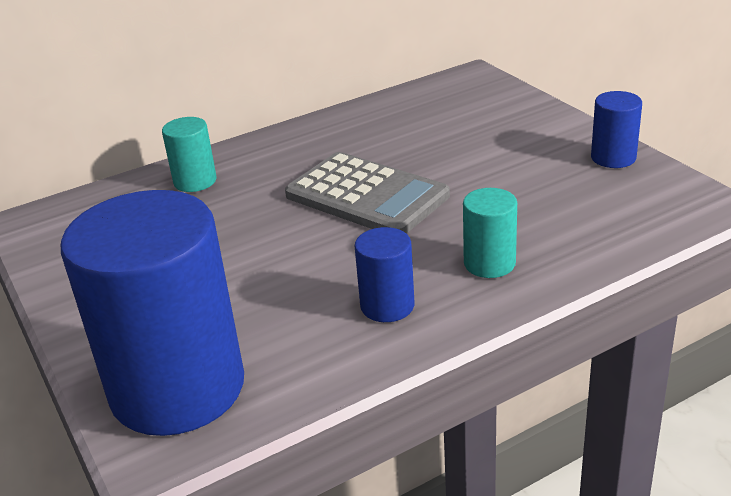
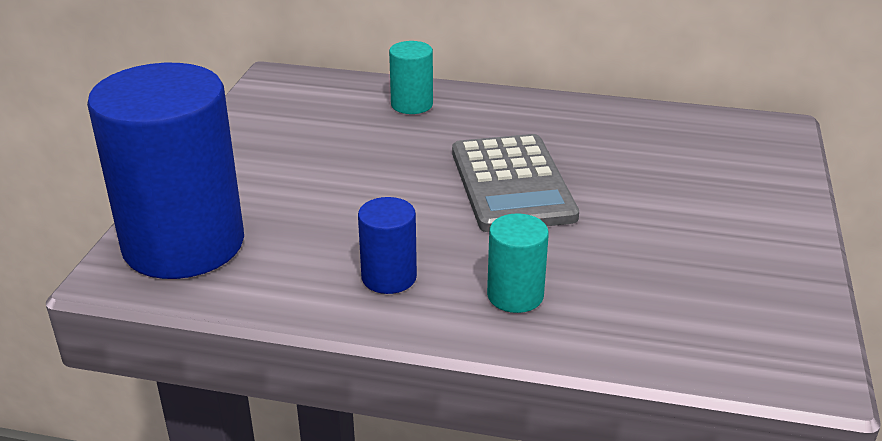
camera: 40 degrees right, 0 degrees up
blue cylinder [591,91,642,168] -> none

